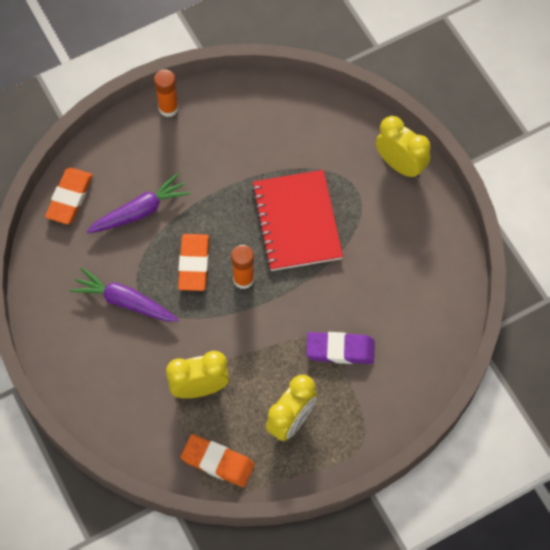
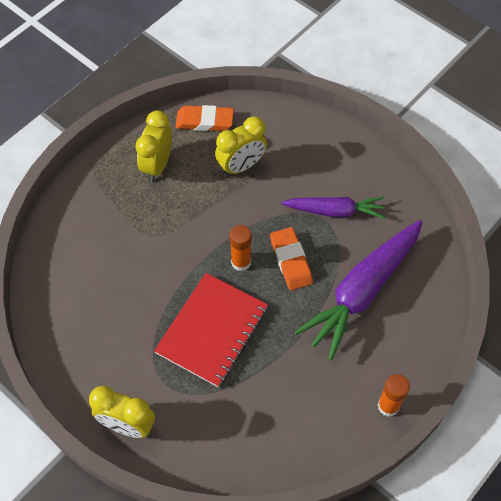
camera: 160 degrees right, 5 degrees down
orange eraser [45,167,93,224] -> none
purple carrot [86,173,191,234] -> purple carrot [295,220,422,360], size x1.67
red notebook [252,170,343,271] -> red notebook turned 60 degrees clockwise [154,273,268,387]
purple eraser [306,332,375,364] -> none

